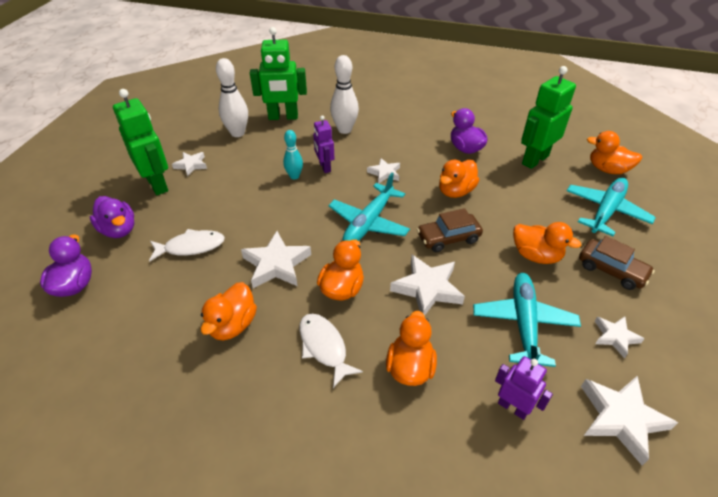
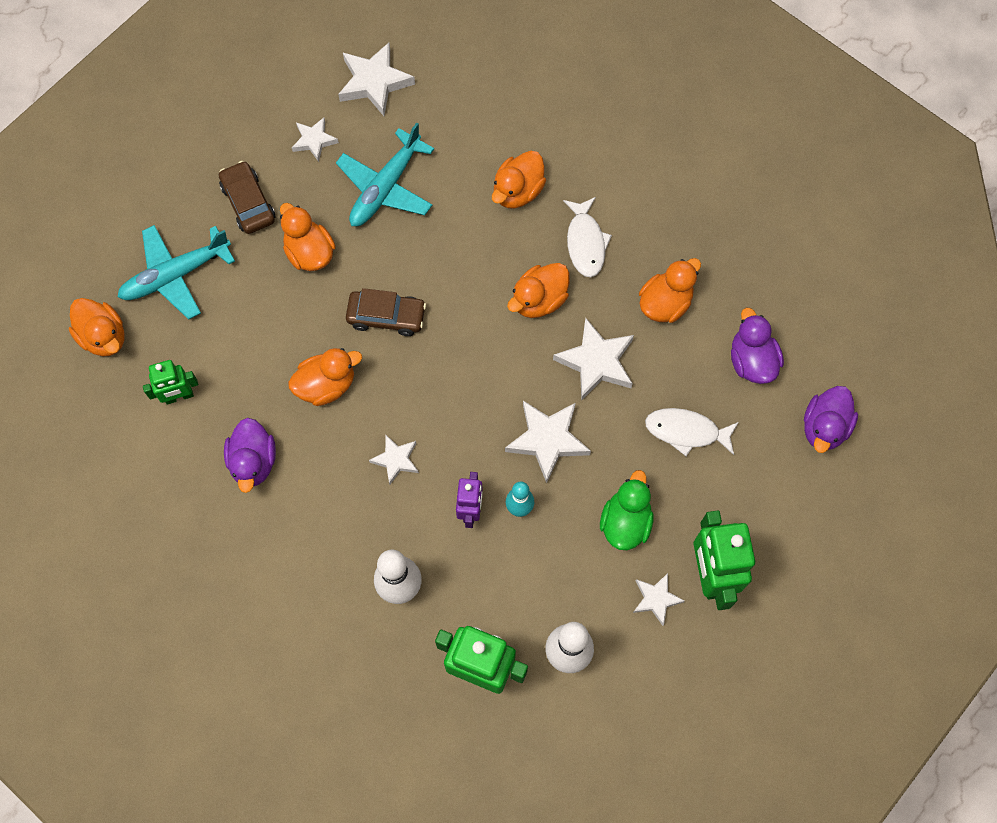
camera: 155 degrees left, 25 degrees up
purple duck [90,196,134,238] -> purple duck moved to [731,308,784,384]
turquoise plane [328,172,410,241] -> none
white star [390,255,465,316] -> white star moved to [505,401,591,483]
purple robot [495,356,553,420] -> none
green robot [521,66,576,169] -> green robot [143,360,198,404], size x0.58
none -> green duck [600,470,654,550]

